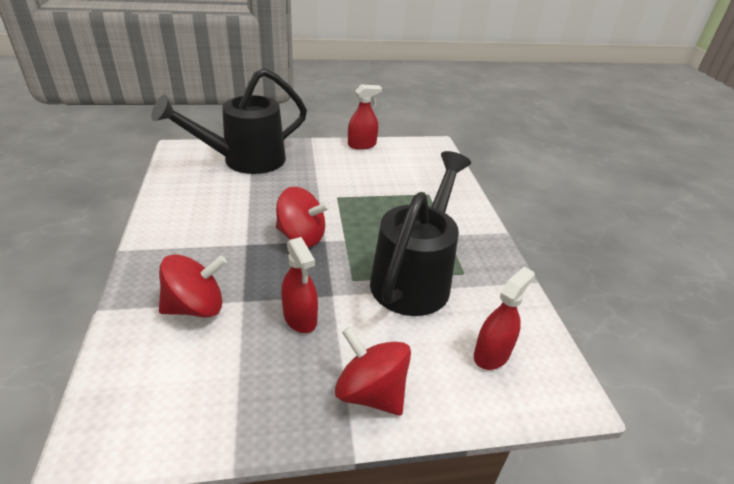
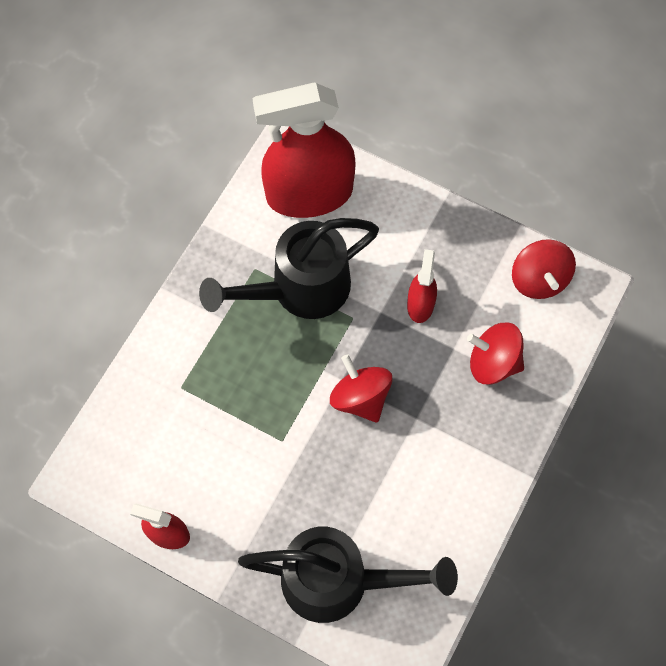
camera: 140 degrees left, 30 degrees up
red spinning top [335,326,411,416] -> red spinning top moved to [512,239,576,299]
red spray bottle [474,267,535,370] -> red spray bottle [252,82,355,218], size x2.19

